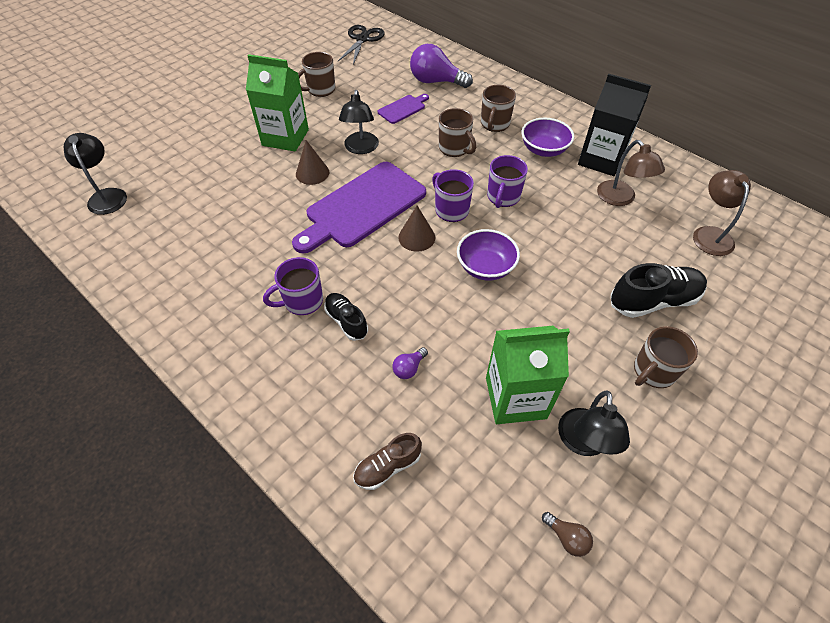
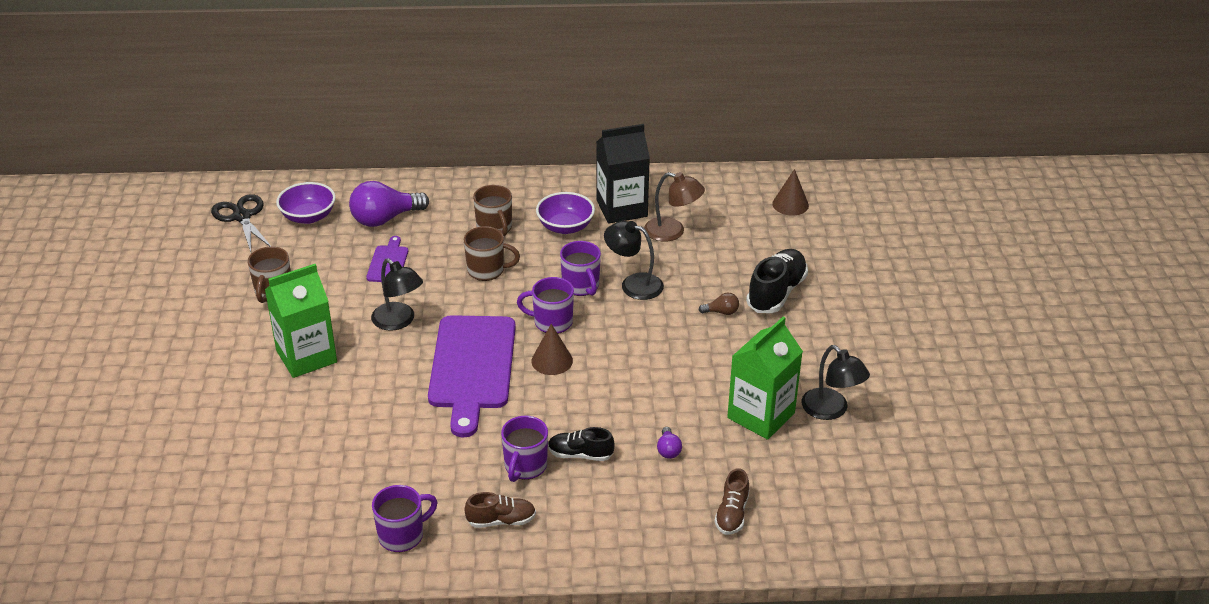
camera: 45 degrees left, 15 degrees down
black lamp [64,133,127,215] -> black lamp moved to [604,221,664,300]
brown cone [296,140,329,185] -> brown cone moved to [772,169,809,216]
purple bowl [457,229,520,281] -> purple bowl moved to [276,182,336,224]
brown light bulb [542,512,593,557] -> brown light bulb moved to [699,292,739,315]
brown mug [634,326,698,388] -> none
brown lamp [693,170,751,256] -> none
none -> purple mug [372,485,437,552]
none -> brown shoe [465,492,536,528]

